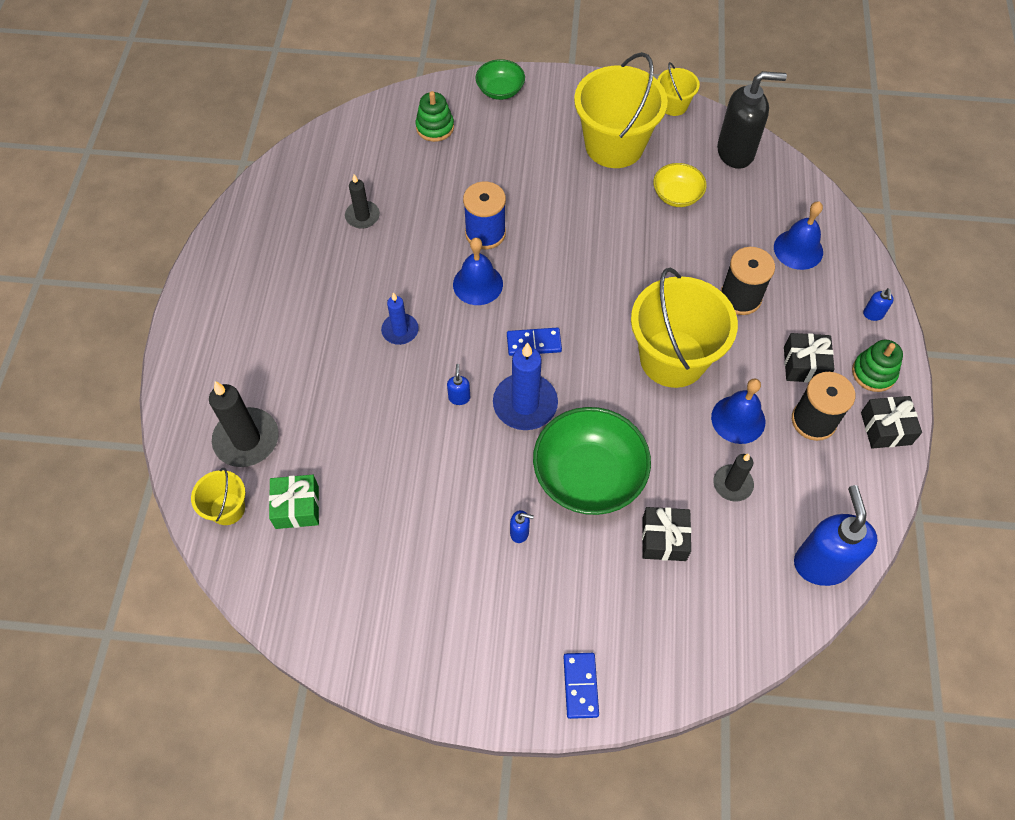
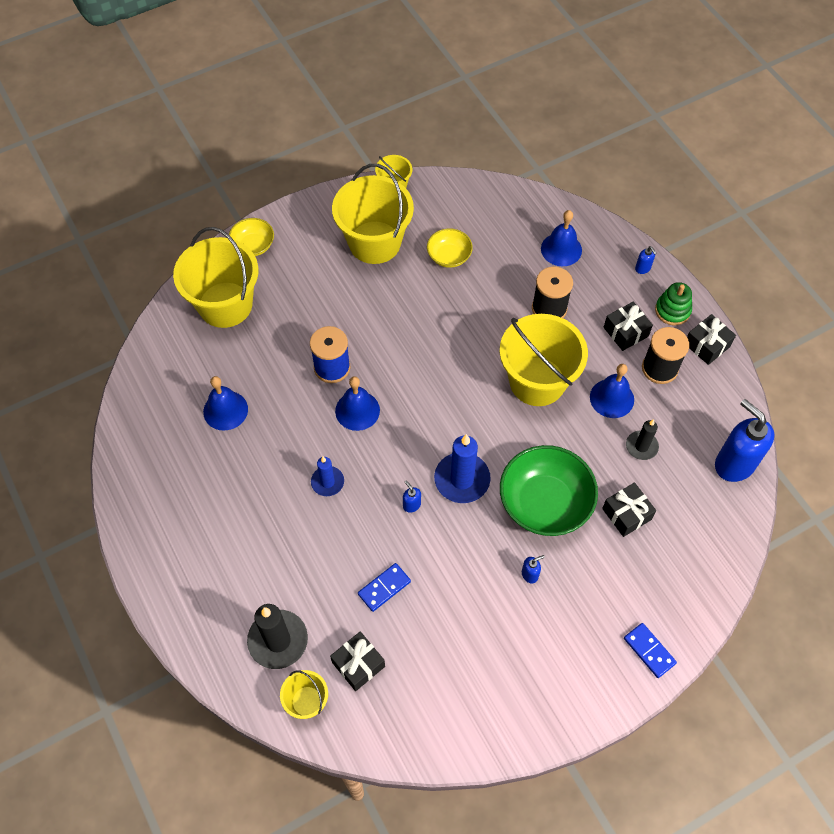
camera: 35 degrees left, 0 degrees up
green gift [269,475,319,529] -> black gift [330,632,385,691]
black candle [345,174,380,229] -> blue bell [203,376,248,431]
green stacking toy [415,91,454,142] -> yellow bucket [173,227,259,328]
green bowl [476,59,525,100] -> yellow bowl [229,218,274,256]
blue domino [507,328,562,356] -> blue domino moved to [358,563,411,612]
black soap dispenser [717,71,787,169] -> none

